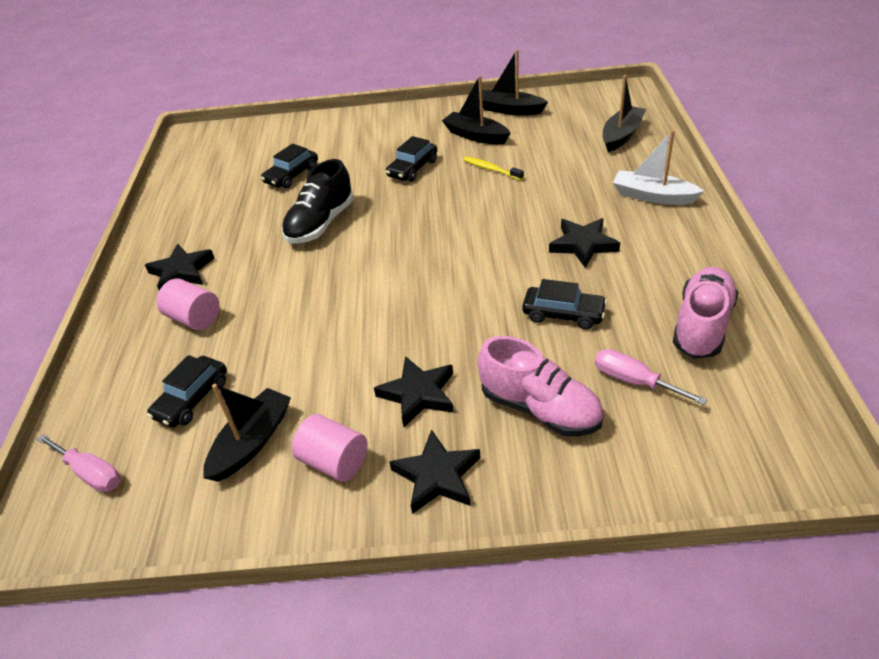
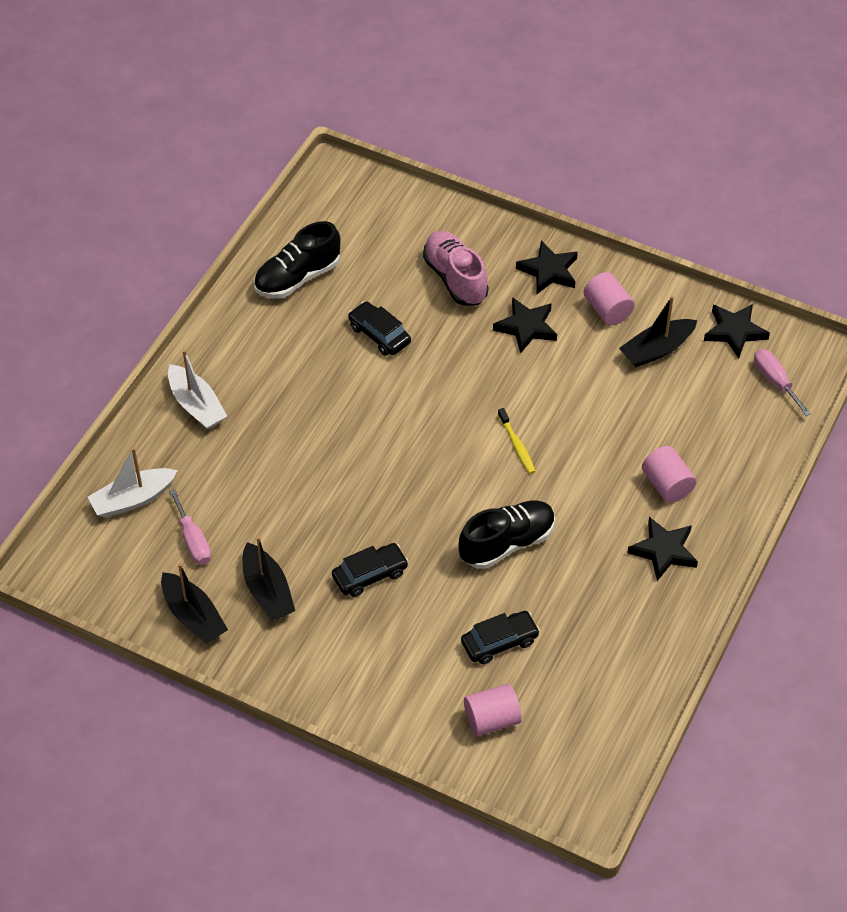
camera: 155 degrees left, 10 degrees up
black car [147,355,227,427] -> none
yellow toothbrush [463,157,524,180] -> yellow toothbrush moved to [498,408,536,474]
black star [549,218,620,268] -> black star moved to [704,304,770,358]
pink screwdriver [595,349,707,405] -> pink screwdriver moved to [169,489,211,565]
black boat [603,75,646,152] -> white boat [88,447,178,518]
pink shoe [673,267,739,358] -> black shoe [254,221,340,298]
none -> pink cylinder [464,684,522,736]

